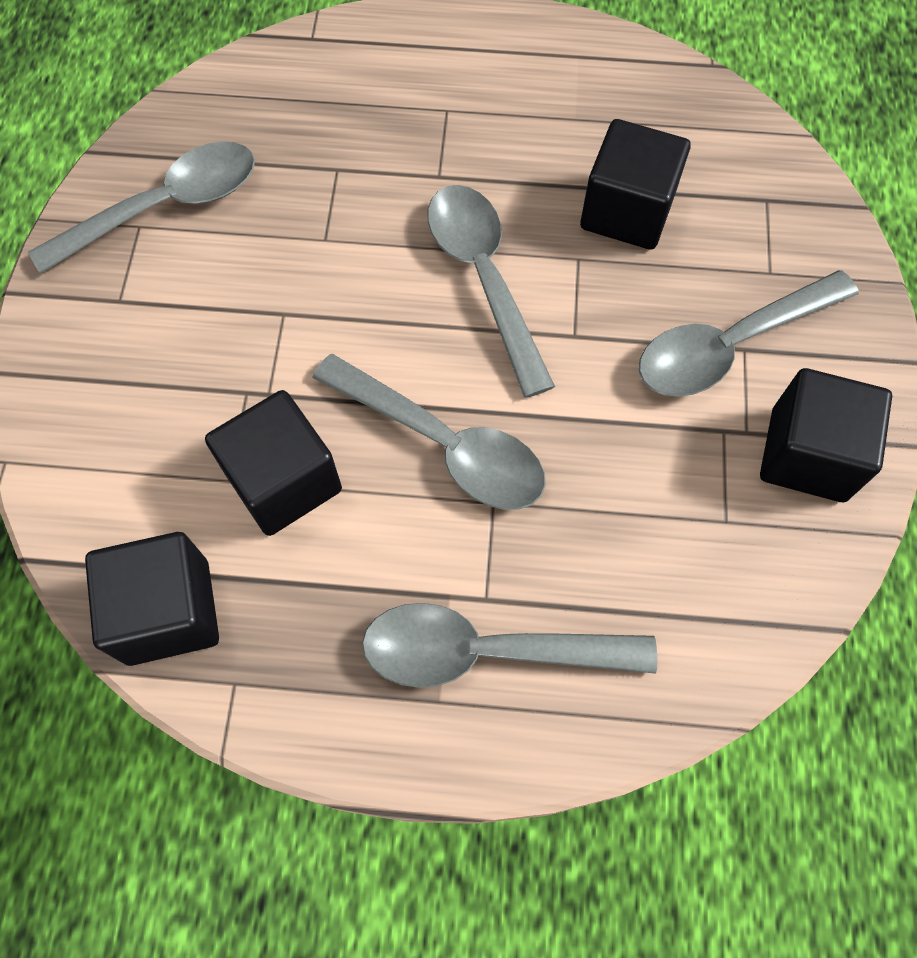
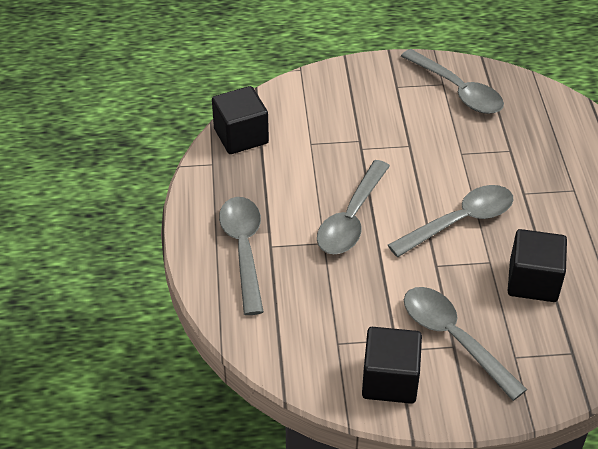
camera: 80 degrees right, 20 degrees down
black cube [205,390,342,536] -> none

